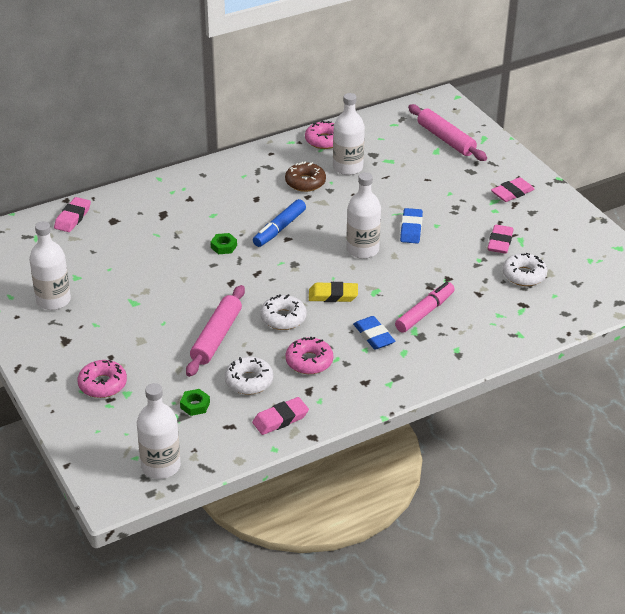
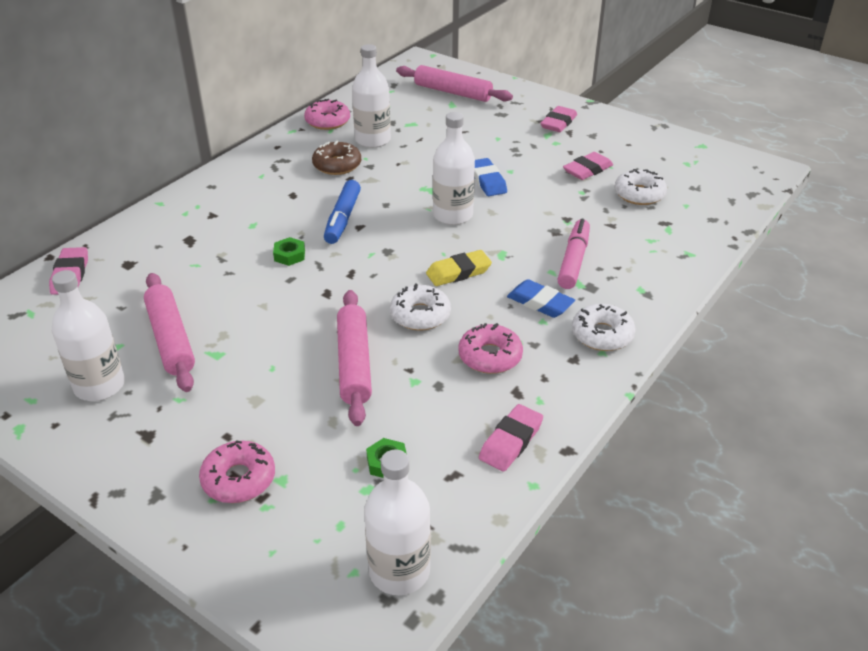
camera: 25 degrees left, 0 degrees up
white donut [225,357,273,395] -> white donut moved to [572,304,636,351]
pink eraser [488,225,514,254] -> pink eraser turned 60 degrees clockwise [563,152,613,180]
none -> pink rolling pin [144,273,195,392]

